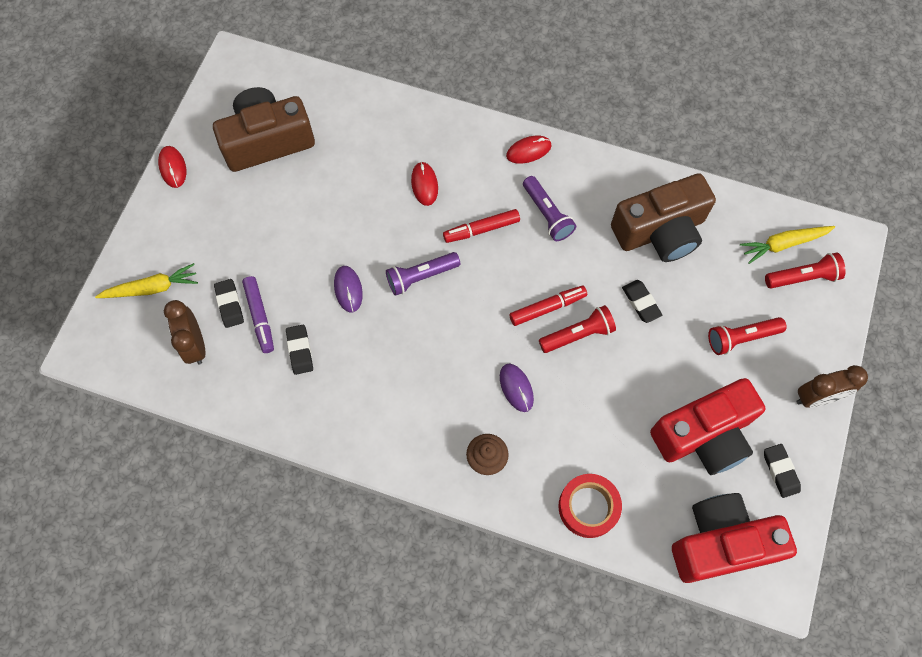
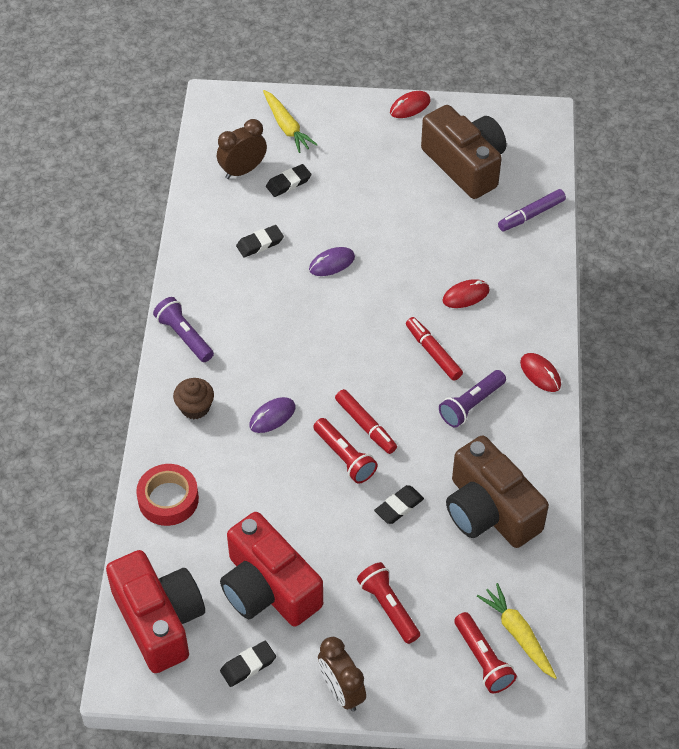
camera: 75 degrees right, 15 degrees down
purple marker [242,276,274,353] -> purple marker moved to [498,189,566,231]
purple flashlight [386,252,461,296] -> purple flashlight moved to [153,297,214,362]

